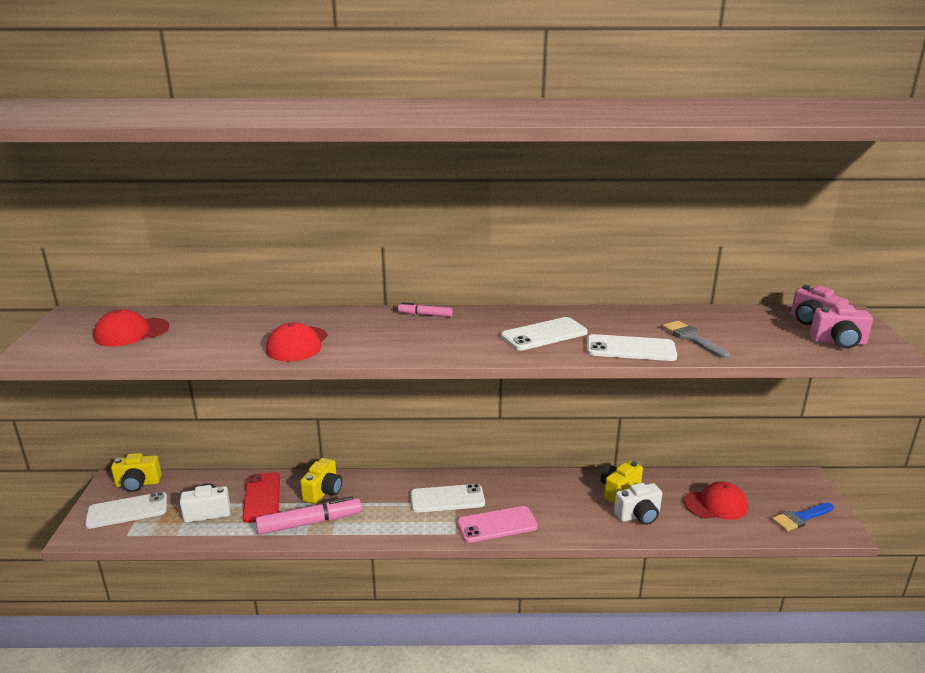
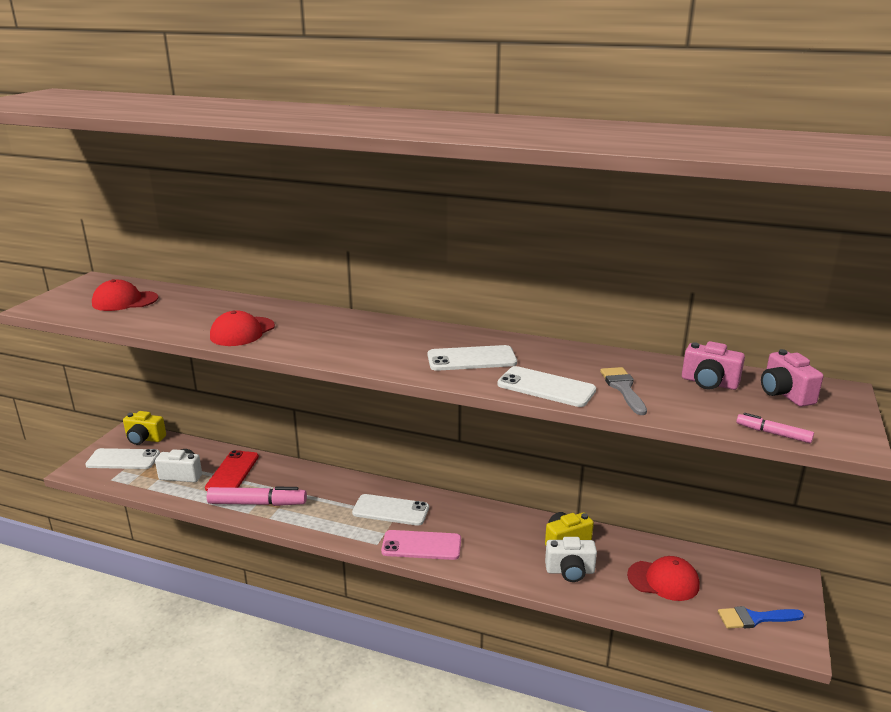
camera: 20 degrees right, 0 degrees up
yellow camera [300,458,342,504] -> none
pink marker [398,302,453,317] -> pink marker moved to [736,413,814,443]
pink camera [810,304,873,349] -> pink camera moved to [682,341,745,390]

